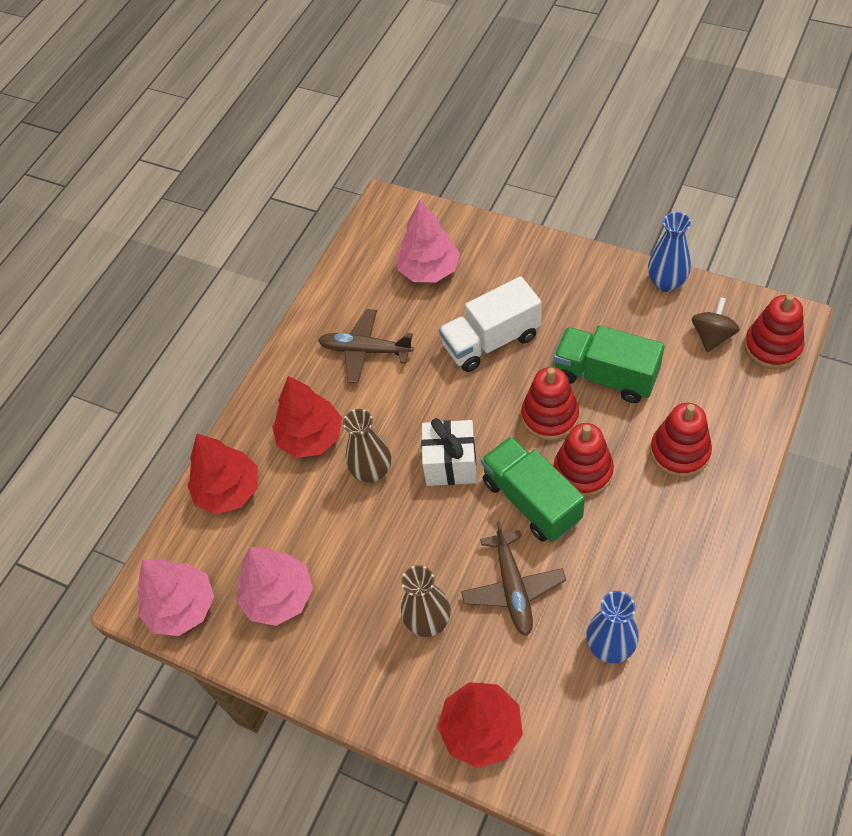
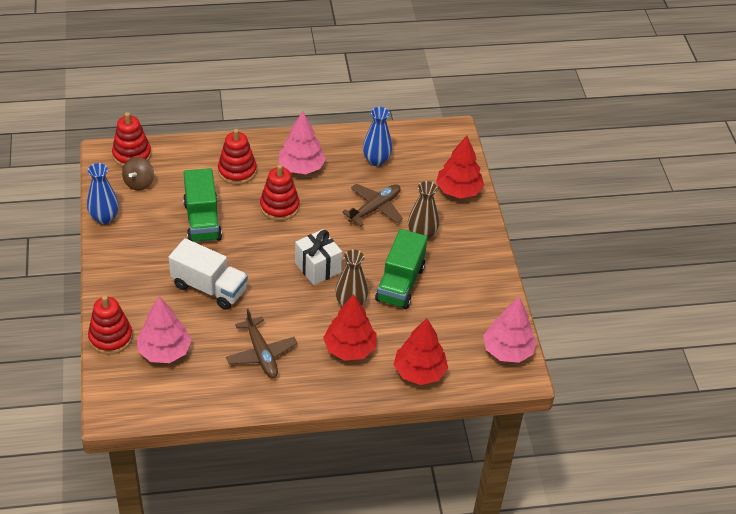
camera: 135 degrees left, 10 degrees down
pink tree [236,547,313,626] -> pink tree moved to [279,111,326,174]
green truck [481,436,585,542] -> green truck moved to [375,229,427,309]
red stacking toy [521,367,579,440] -> red stacking toy moved to [88,295,133,355]
brown spinning top [692,297,740,352] -> brown spinning top turned 60 degrees counterclockwise [122,157,154,191]

